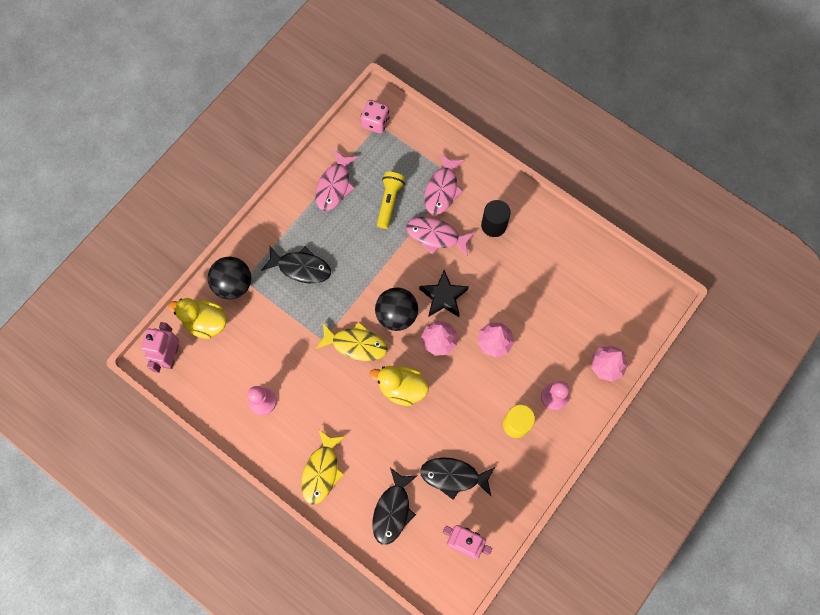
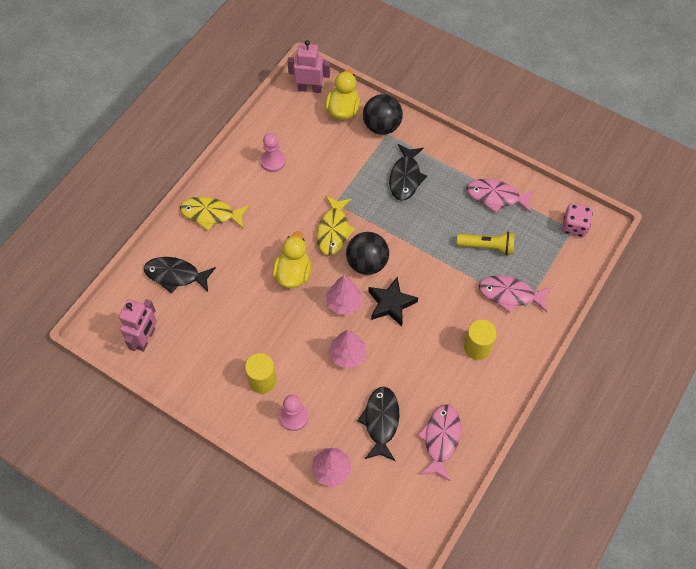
camera: 85 degrees right, 10 degrees down
pink fish [406,217,475,257] -> pink fish moved to [417,405,461,481]
black fish [420,457,495,500] -> black fish moved to [357,386,399,461]
black cylinder [481,200,511,237] -> yellow cylinder [464,320,497,360]

